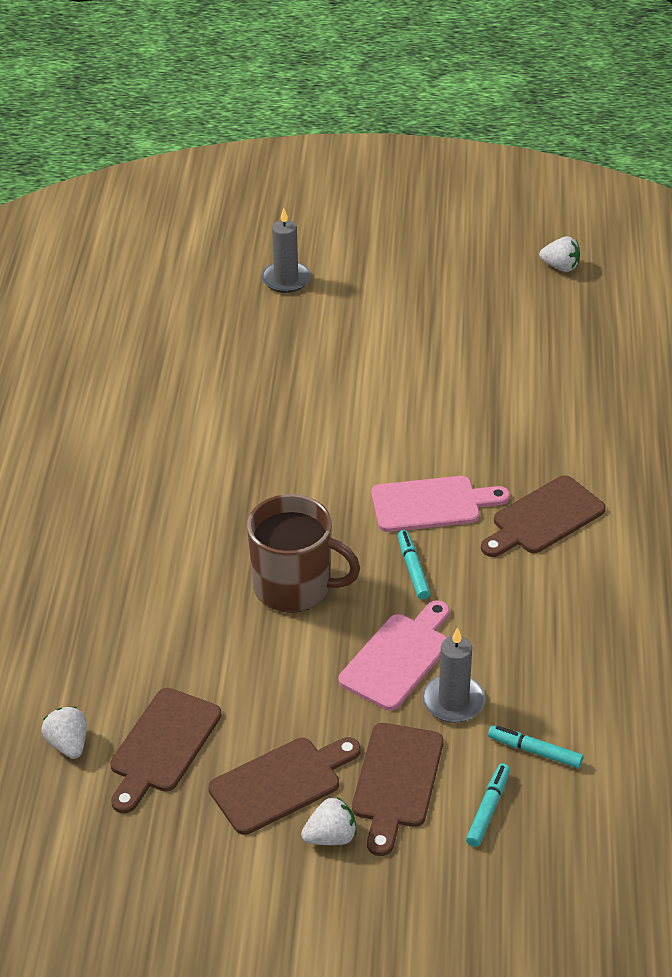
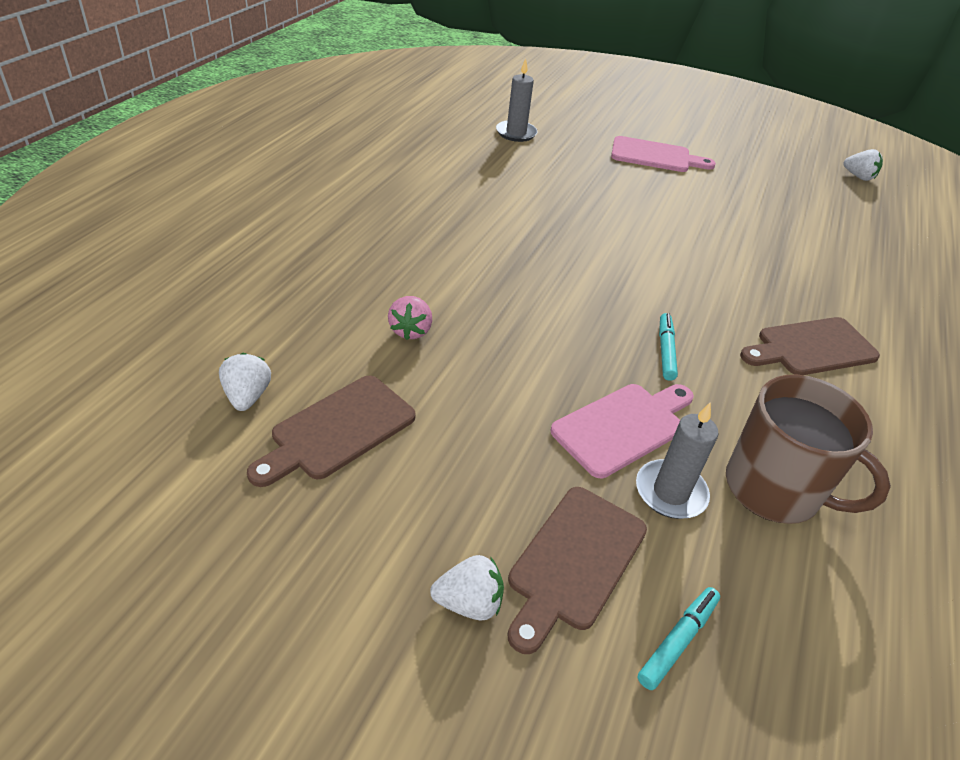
camera: 15 degrees right, 0 degrees up
brown cutting board [208,737,361,835] -> none
brown mug [247,494,360,613] -> brown mug moved to [726,375,891,524]
grey candle [261,208,311,293] -> grey candle moved to [496,59,537,142]
pink cutting board [371,476,510,532] -> pink cutting board moved to [611,136,716,172]
turquoise marker [488,726,583,768] -> none
none -> pink strawberry [388,296,432,340]

